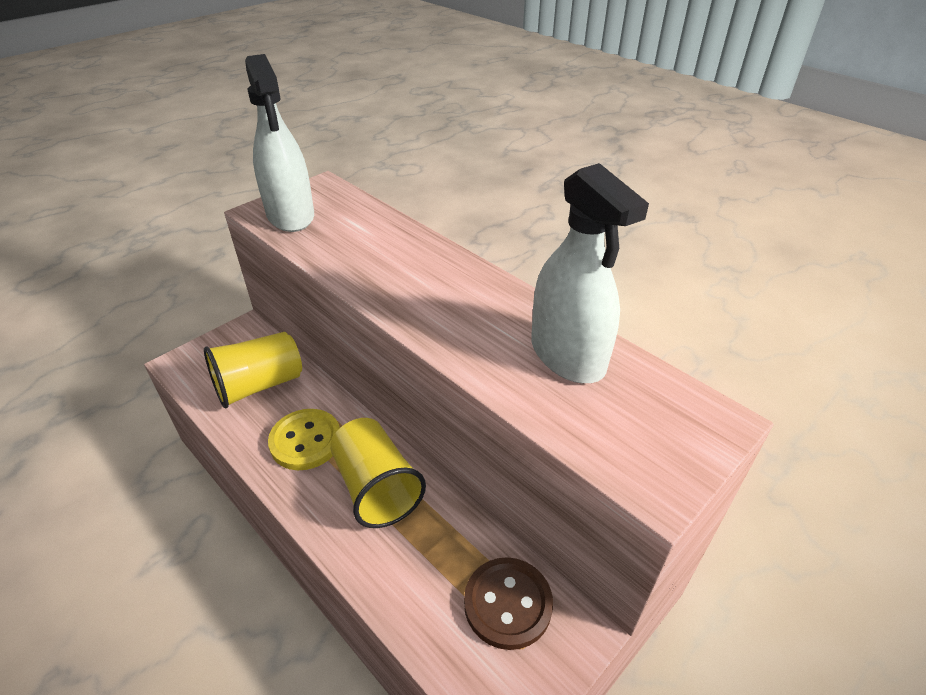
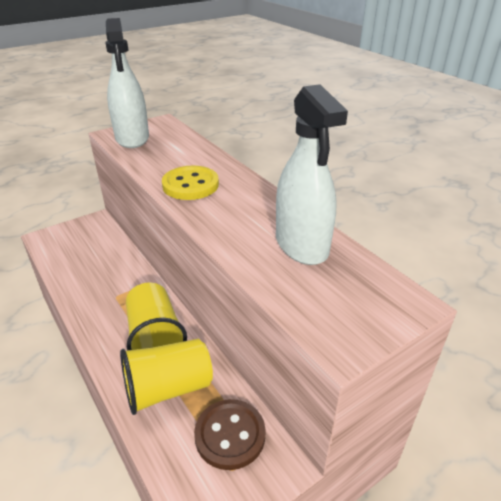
camera: 10 degrees right, 5 degrees down
yellow cup [204,332,302,408] -> yellow cup moved to [120,339,213,415]
yellow button [268,409,340,470] -> yellow button moved to [162,165,219,200]

